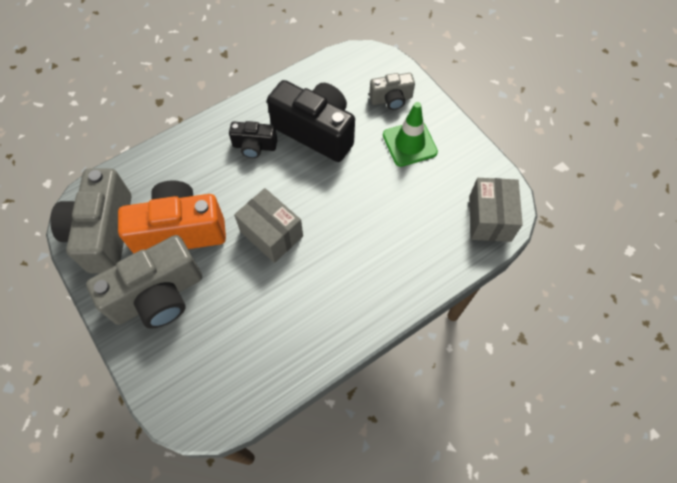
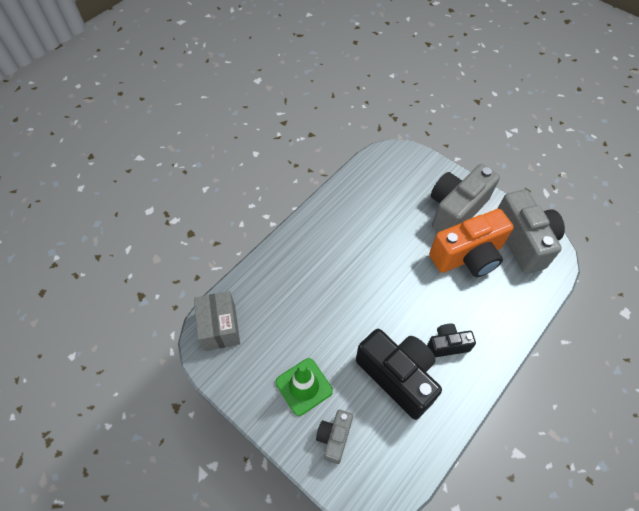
camera: 165 degrees right, 5 degrees down
grey box [234,188,303,263] -> none
black camera [267,80,355,162] -> black camera turned 150 degrees counterclockwise [356,329,442,420]
grey camera [369,73,415,110] -> grey camera turned 45 degrees counterclockwise [316,410,353,464]

